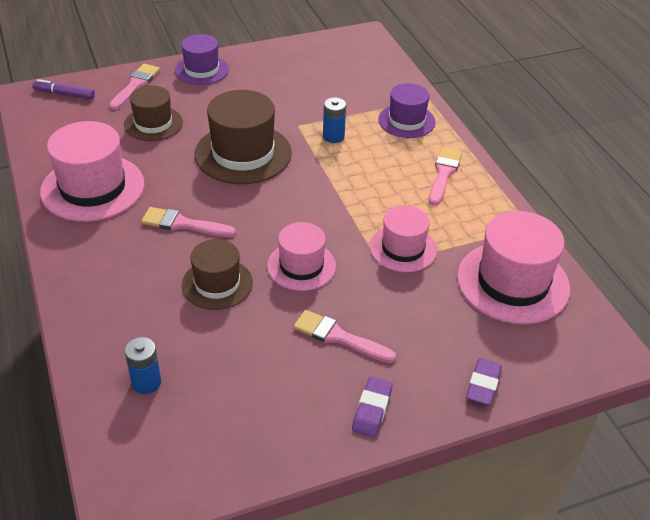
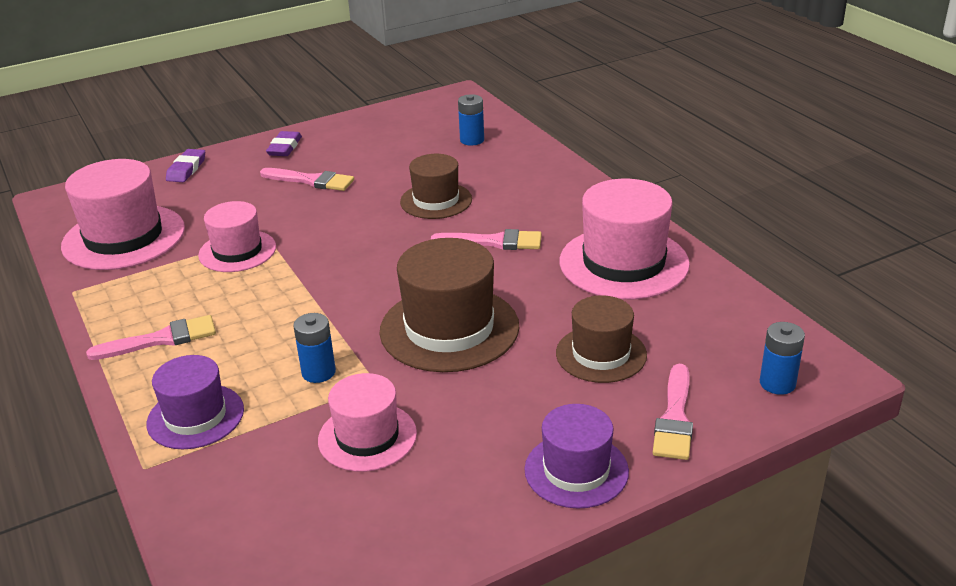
camera: 175 degrees right, 10 degrees down
purple marker [33,79,95,99] -> blue battery [760,322,805,395]
pink hat [267,222,336,291] -> pink hat moved to [318,373,417,472]
pink brush [429,147,462,206] -> pink brush turned 120 degrees counterclockwise [86,315,216,360]

